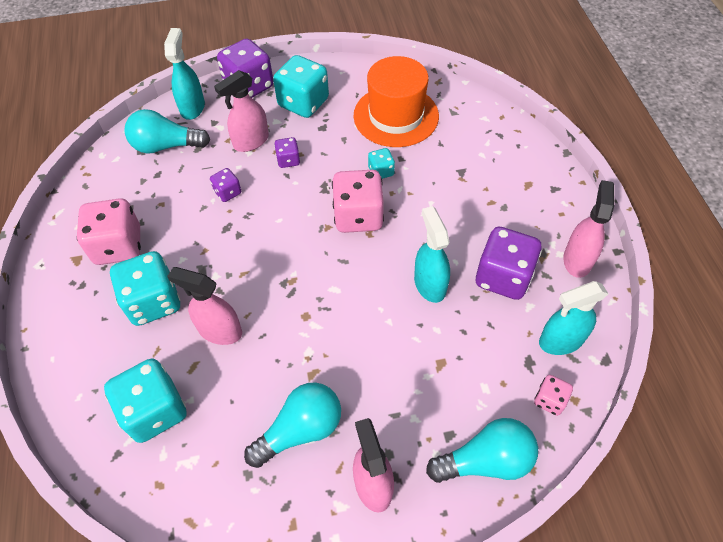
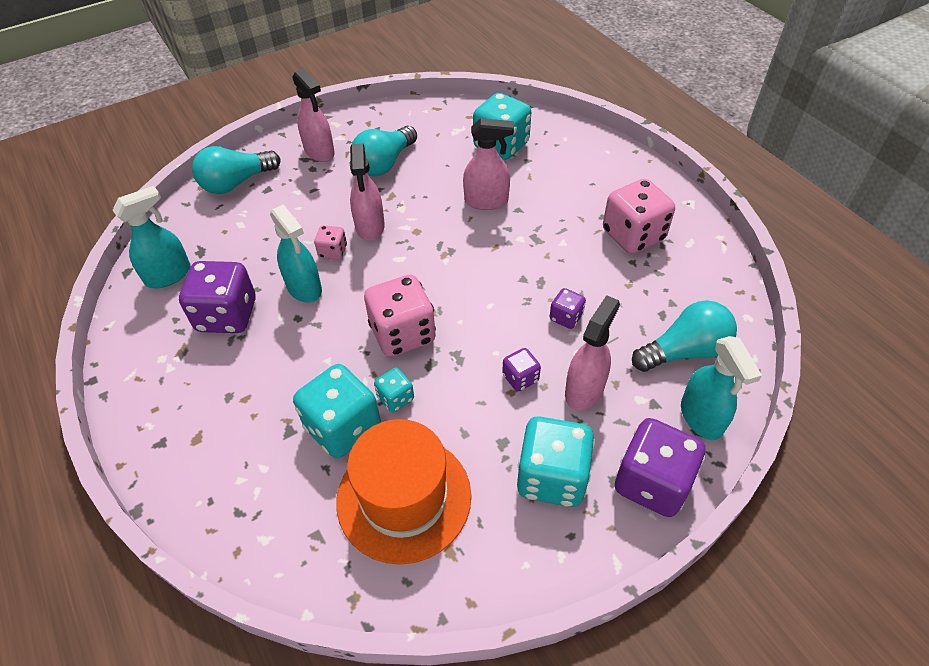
camera: 160 degrees right, 5 degrees down
turquoise dice [110,251,181,326] -> turquoise dice moved to [293,364,381,458]
pink dice [534,375,573,416] -> pink dice moved to [314,225,347,260]
pink spray bottle [563,180,614,278] -> pink spray bottle moved to [349,143,385,241]

